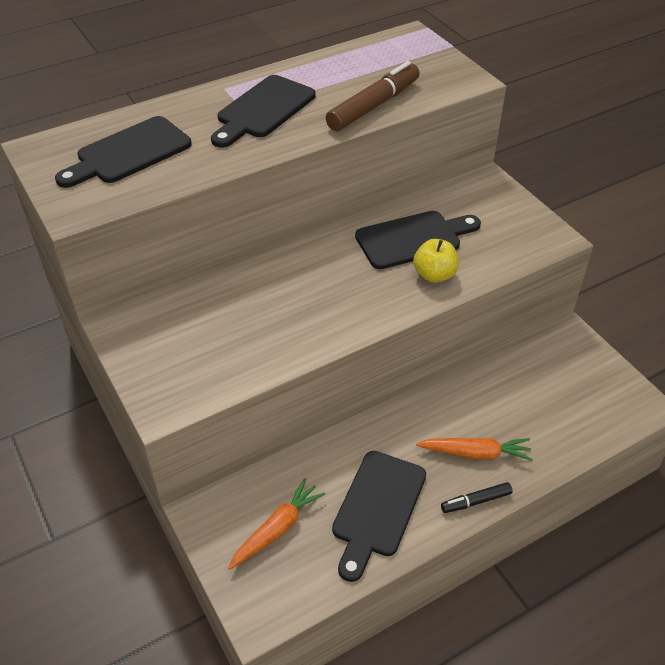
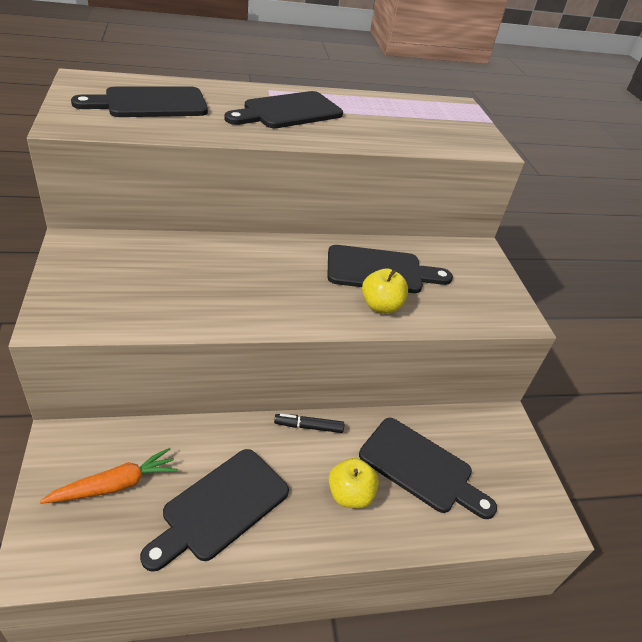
camera: 15 degrees right, 5 degrees down
brown marker [326,61,420,131] -> none
orange carrot [416,438,533,461] -> yellow apple [328,458,379,509]
black marker [441,482,513,513] -> black marker moved to [274,414,344,433]
none -> black cutting board [359,418,497,519]

